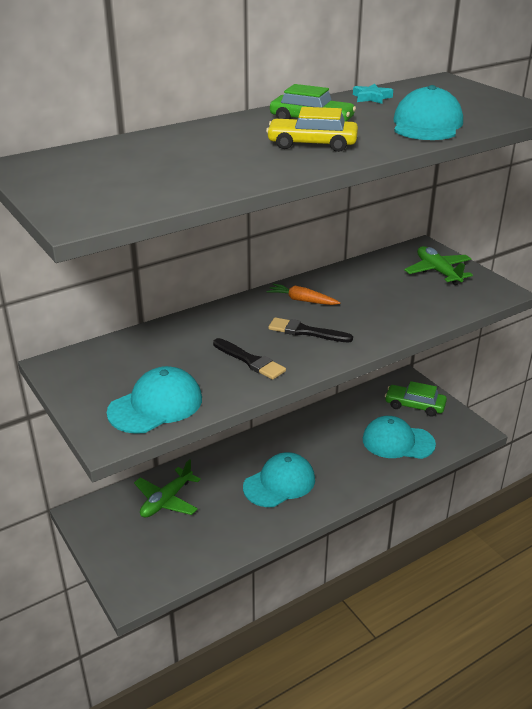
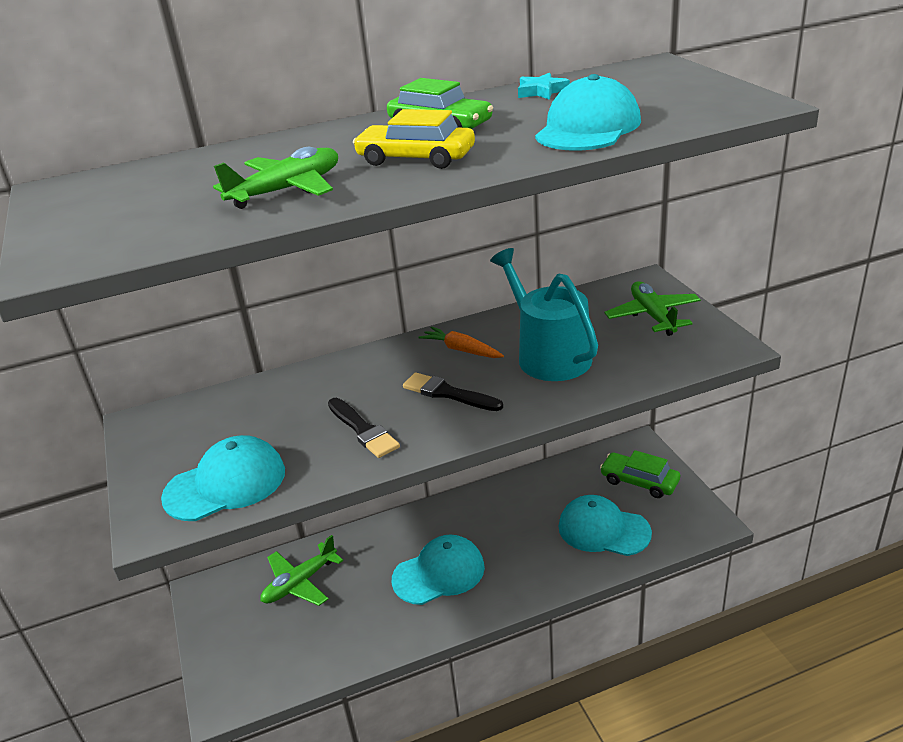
camera: 15 degrees right, 0 degrees up
none -> green plane [213,147,338,209]
none -> turquoise watering can [490,248,598,381]

